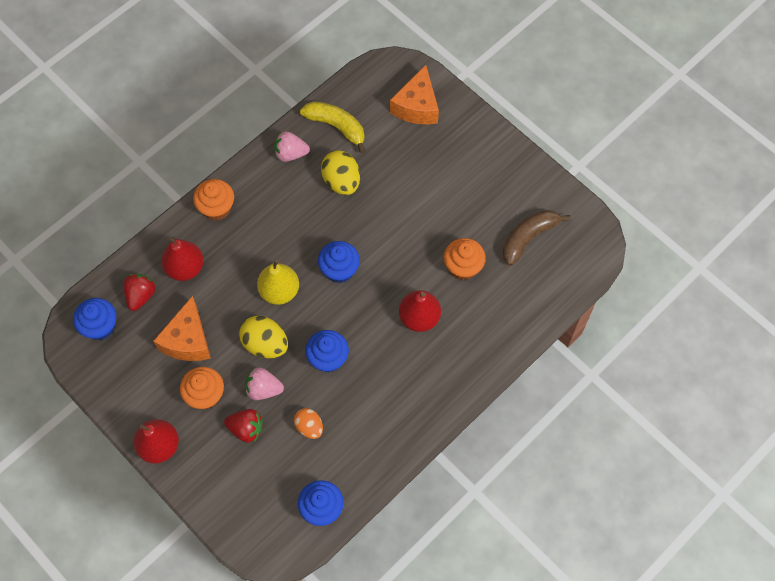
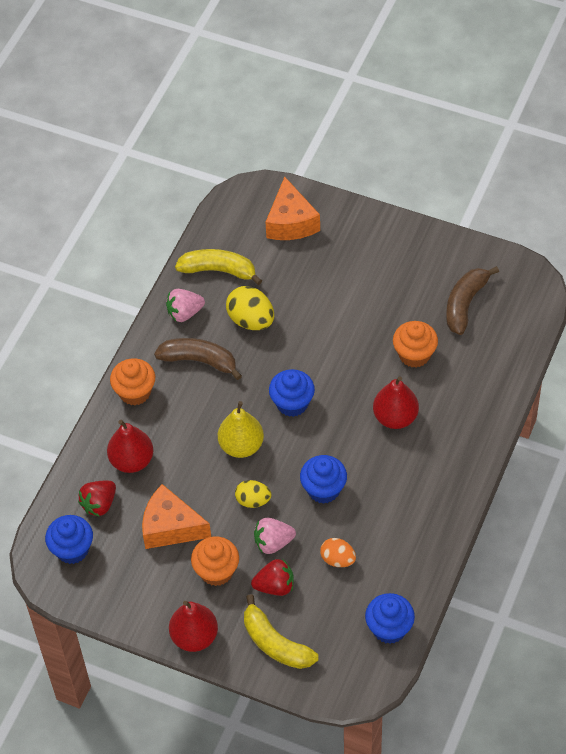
camera: 20 degrees left, 10 degrees down
red strawberry [123,274,156,311] -> red strawberry turned 135 degrees counterclockwise [78,481,116,517]
orange cheese [153,296,211,361] -> orange cheese turned 120 degrees clockwise [142,484,211,549]
yellow egg [239,316,288,358] -> yellow egg [235,480,271,508], size x0.64
none -> brown banana [154,338,242,380]
none -> yellow banana [244,594,318,669]

